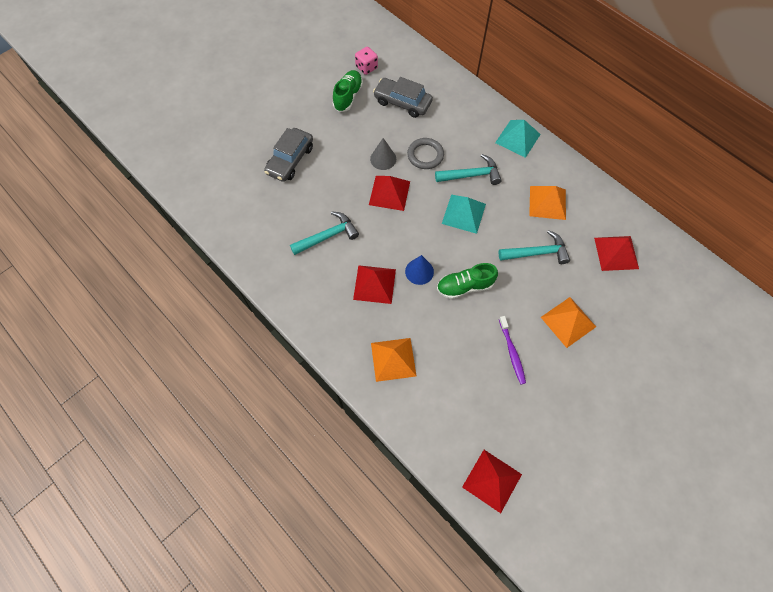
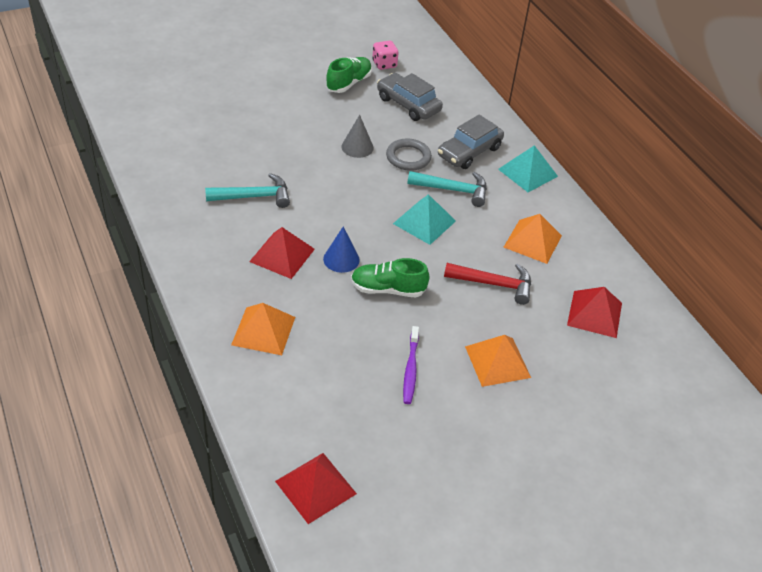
camera: 15 degrees right, 20 degrees down
grey car [264,128,313,182] -> grey car moved to [438,115,504,169]
red pyramid [369,176,410,211] -> none
turquoise hammer [499,230,570,264] -> red hammer [444,263,531,305]

